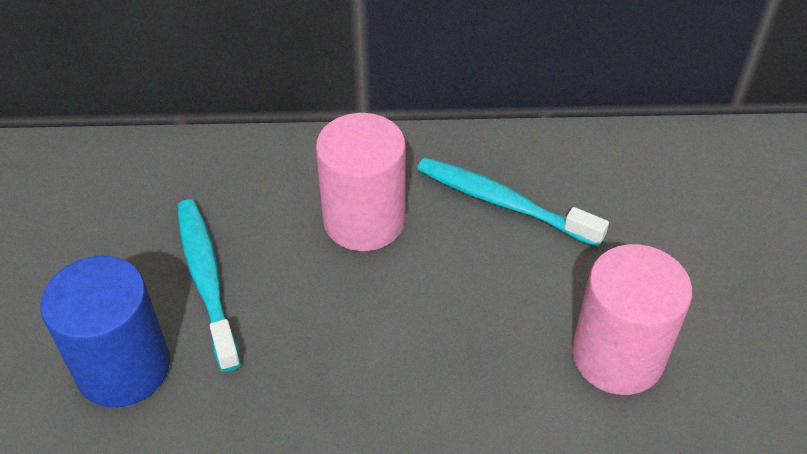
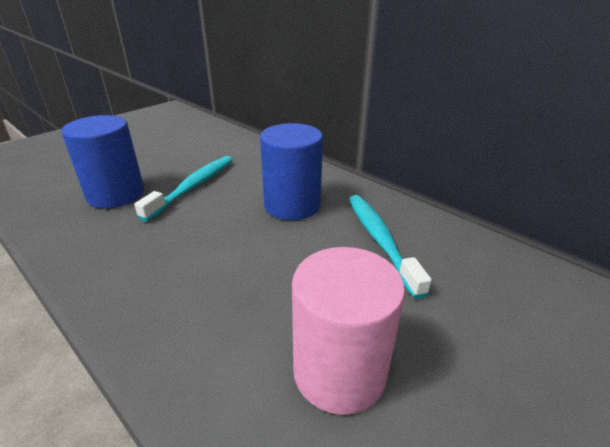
camera: 45 degrees right, 15 degrees down
pink cylinder [316,113,406,251] -> blue cylinder [260,123,323,220]

